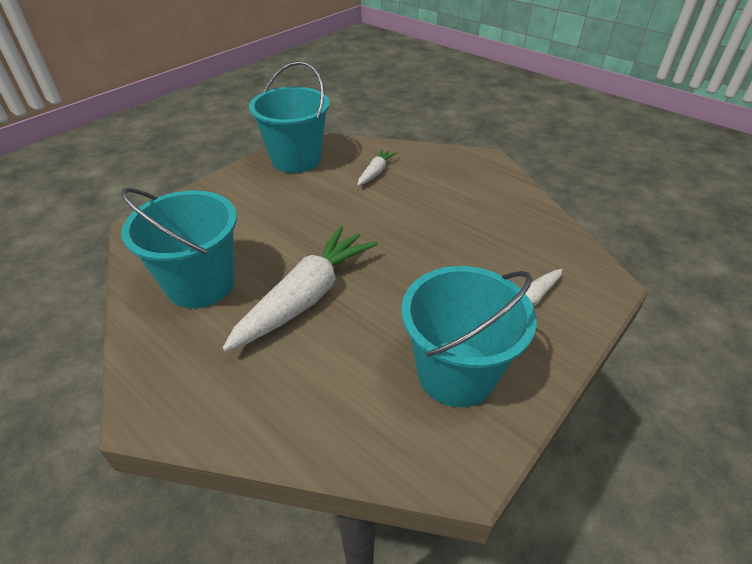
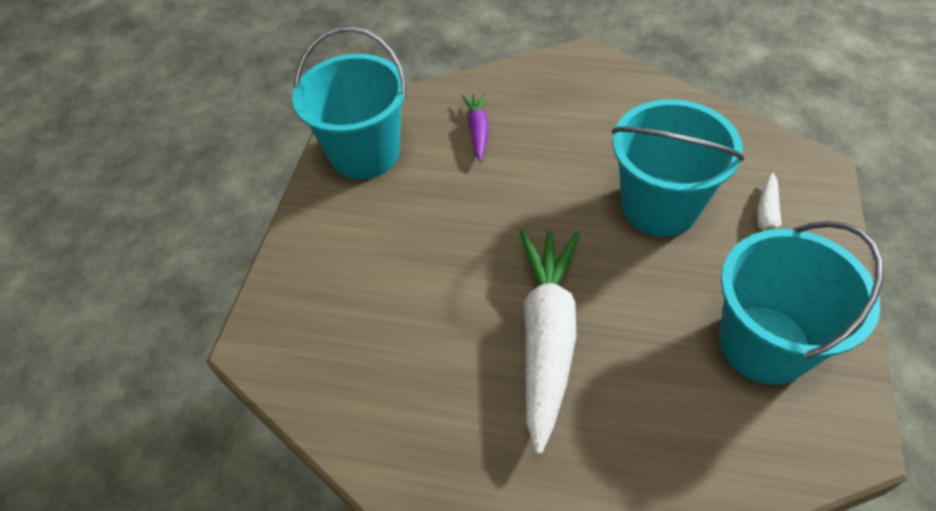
camera: 25 degrees left, 10 degrees up
turquoise bucket [121,188,237,308] -> turquoise bucket moved to [612,100,744,236]
white carrot [357,149,397,186] -> purple carrot [462,93,489,161]

